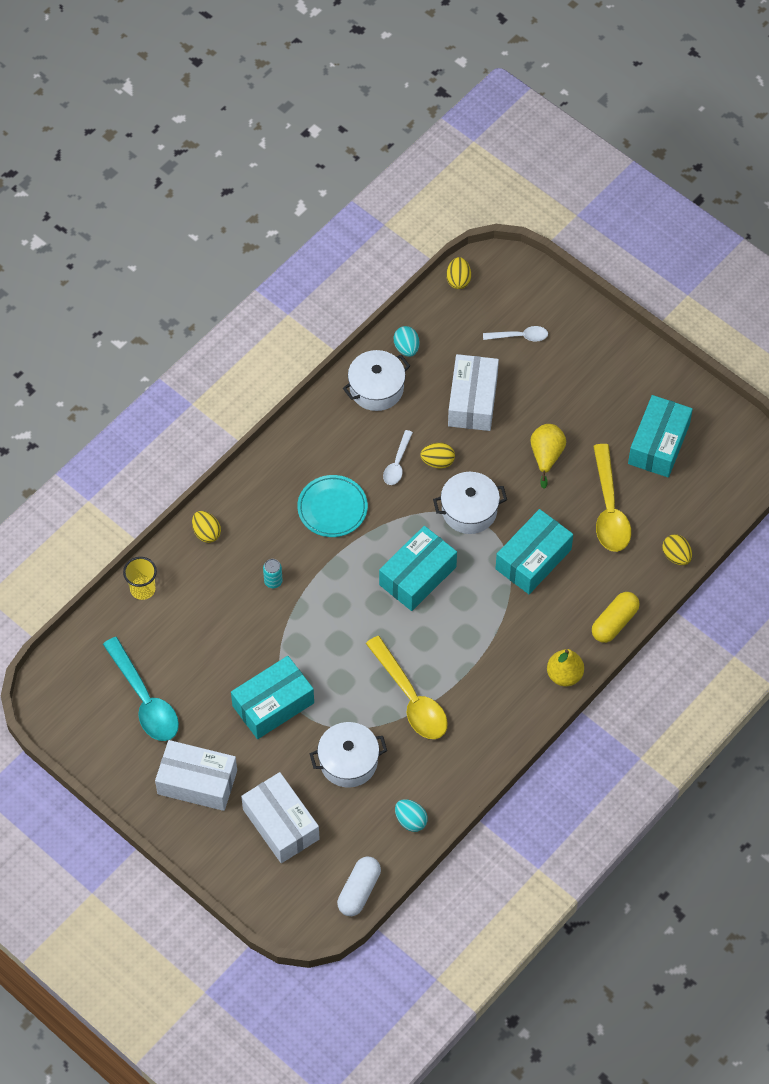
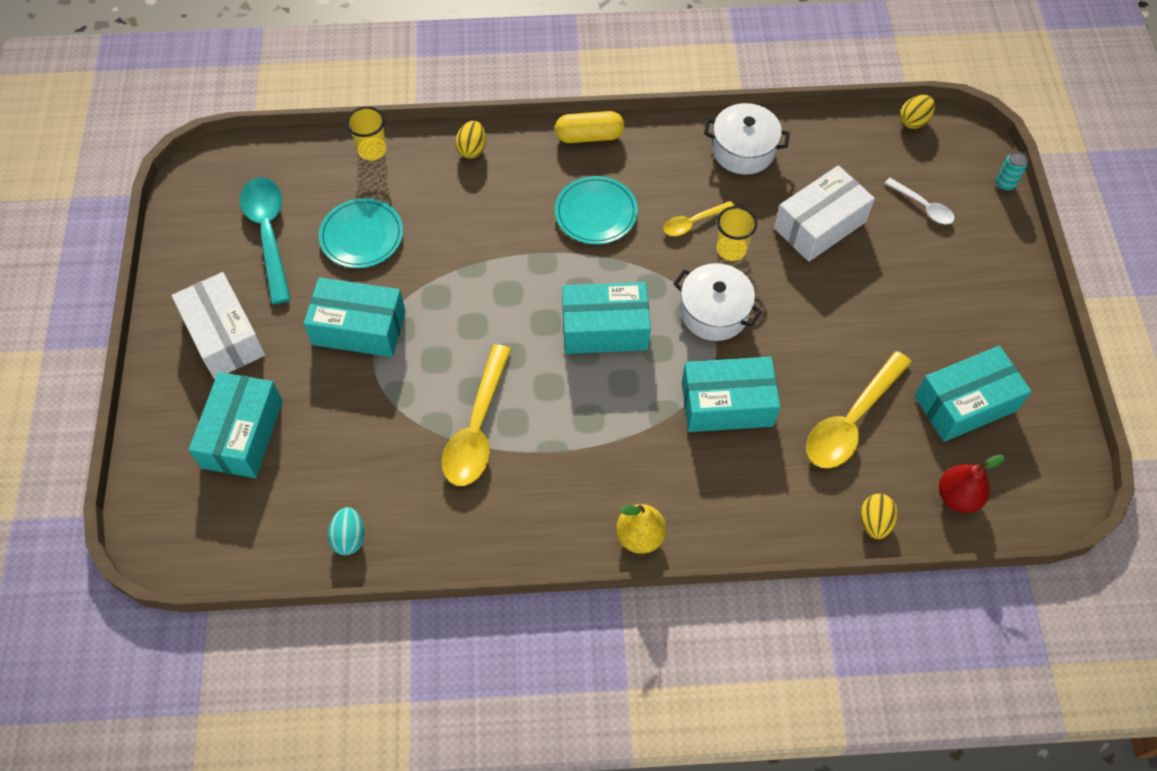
camera: 45 degrees right, 0 degrees up
turquoise spoon [103,637,179,741] -> turquoise spoon turned 150 degrees clockwise [240,177,291,304]
white box [241,772,320,863] -> turquoise box [188,372,283,478]
turquoise can [263,559,283,588] -> turquoise can moved to [996,151,1028,191]
white pot [310,722,387,788] -> none
white capsule [337,856,381,916] -> none
white spoon [383,430,413,485] -> yellow spoon [663,201,735,236]
turquoise egg [394,326,419,357] -> none
yellow egg [420,443,455,469] -> yellow cup [717,206,757,261]
yellow pear [530,424,566,489] -> none
yellow capsule [592,592,640,643] -> yellow capsule moved to [555,111,624,143]
none -> turquoise plate [319,198,403,268]
none -> red pear [939,455,1005,513]

